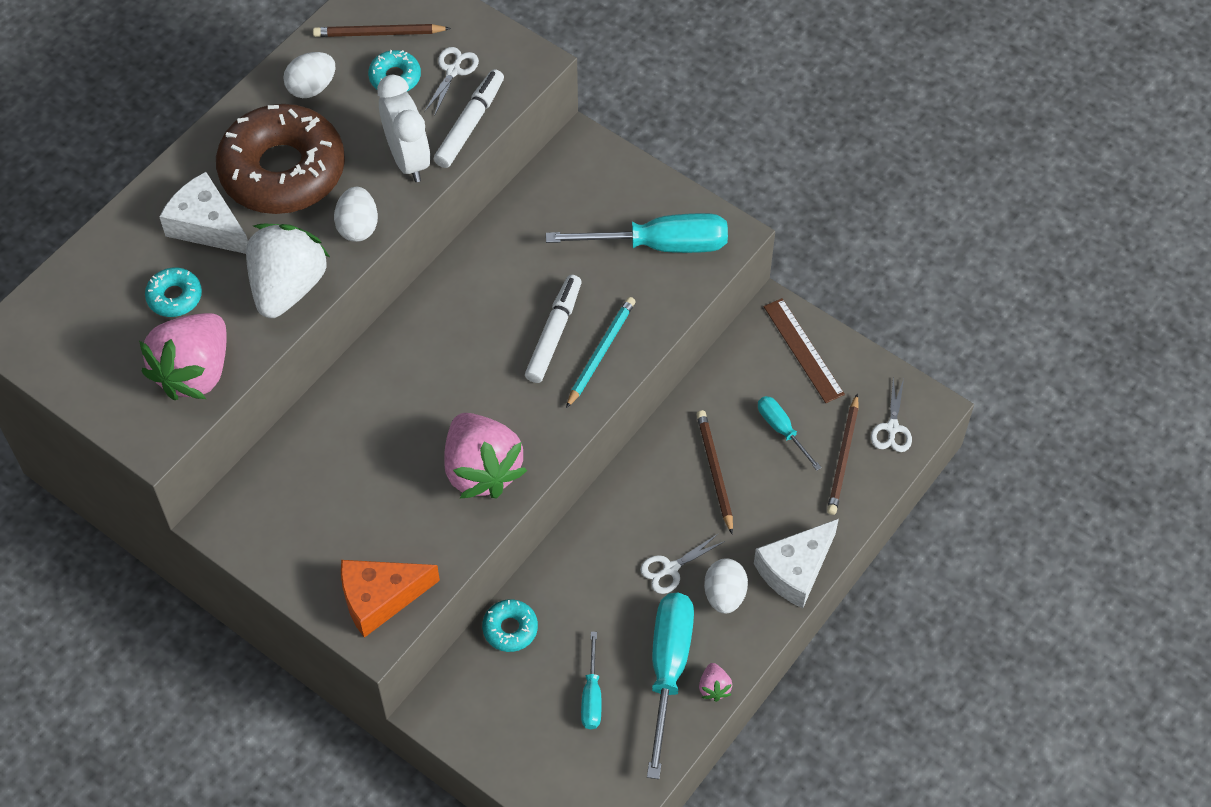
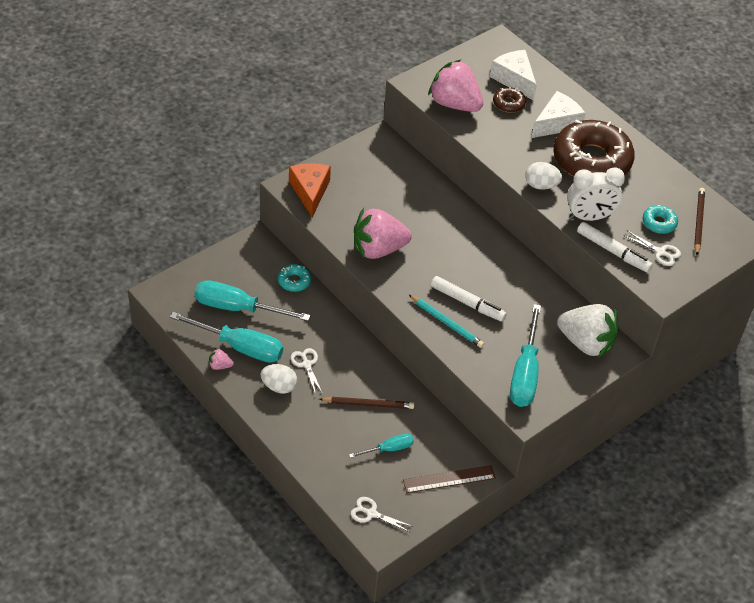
camera: 100 degrees right, 10 degrees down
turquoise donut [145,268,202,317] -> brown donut [493,87,526,113]
white strawberry [246,224,330,318] -> white strawberry moved to [557,304,619,358]
white egg [283,52,336,98] -> none
turquoise screwdriver [581,632,601,729] -> turquoise screwdriver [195,280,311,321], size x1.90
white cheese [754,519,839,608] -> white cheese moved to [490,50,537,101]
brown pencil [827,393,859,515] -> none

